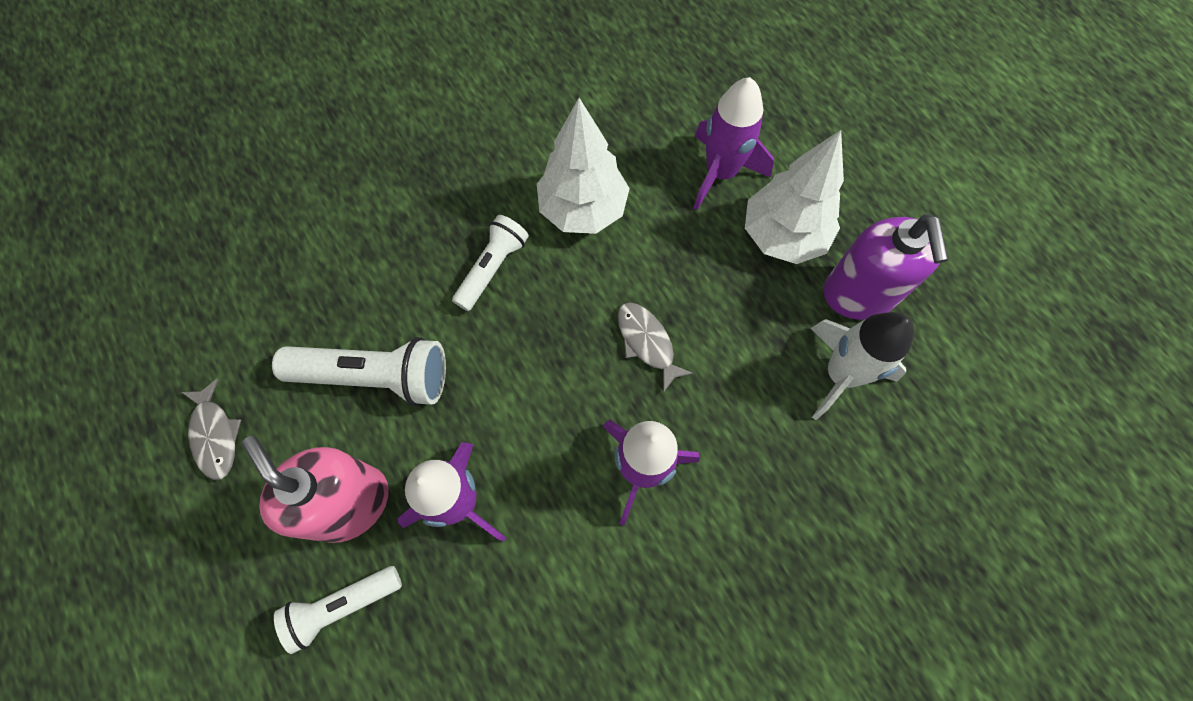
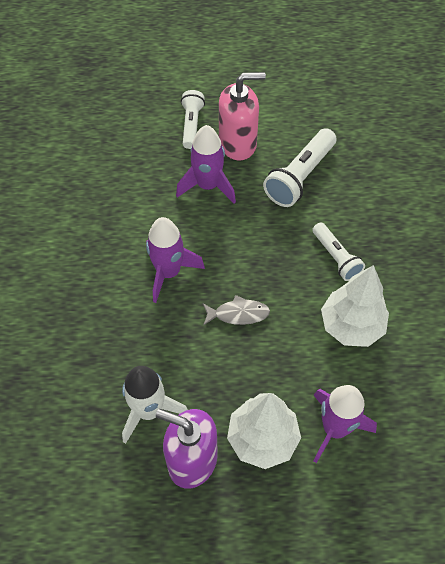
camera: 120 degrees right, 10 degrees down
grey fish [181,378,241,480] -> none

